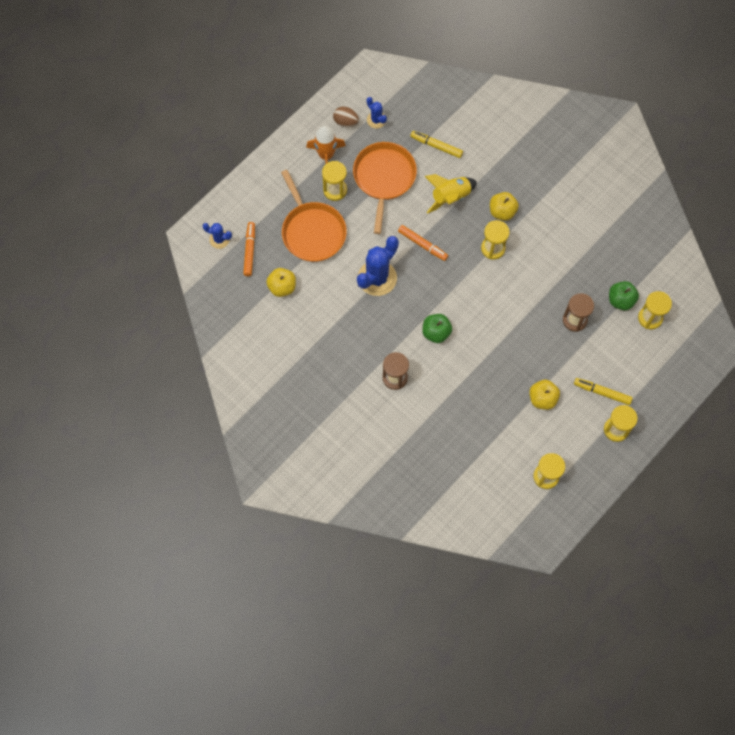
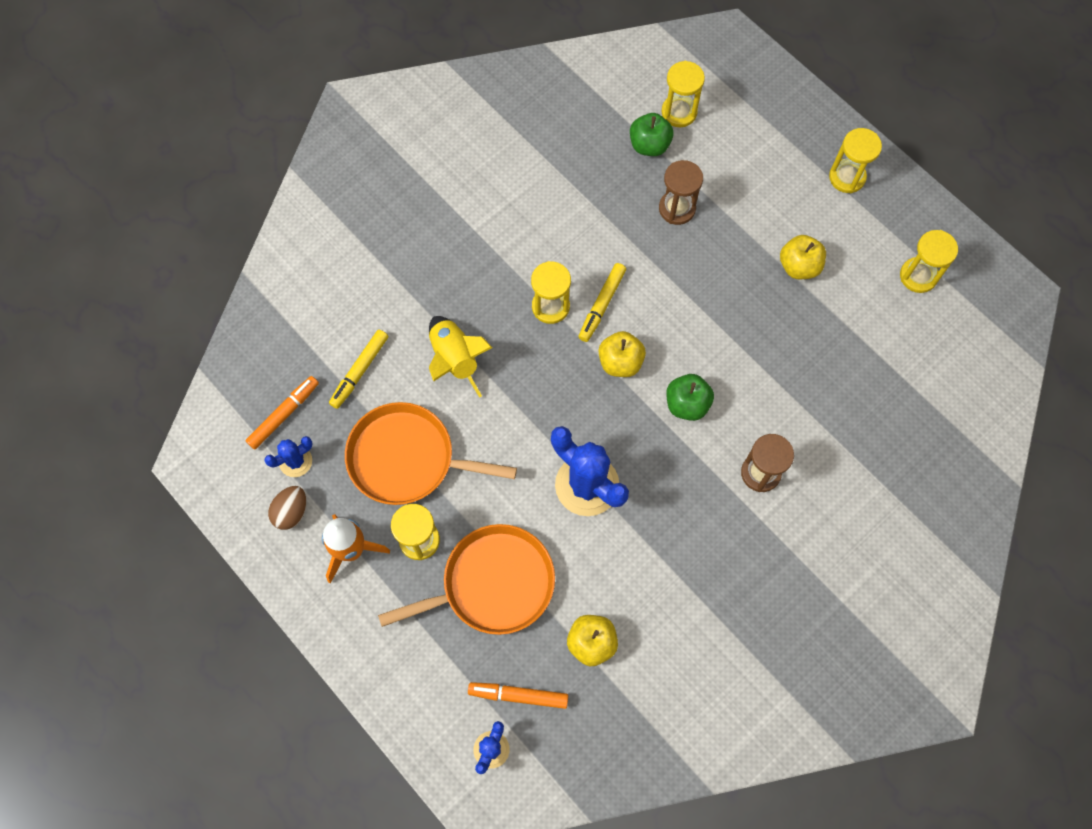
camera: 85 degrees left, 0 degrees up
orange marker [398,225,448,261] -> orange marker moved to [246,376,319,449]
yellow apple [490,192,519,221] -> yellow apple moved to [599,331,646,377]
yellow marker [574,378,633,405] -> yellow marker moved to [578,263,626,342]

